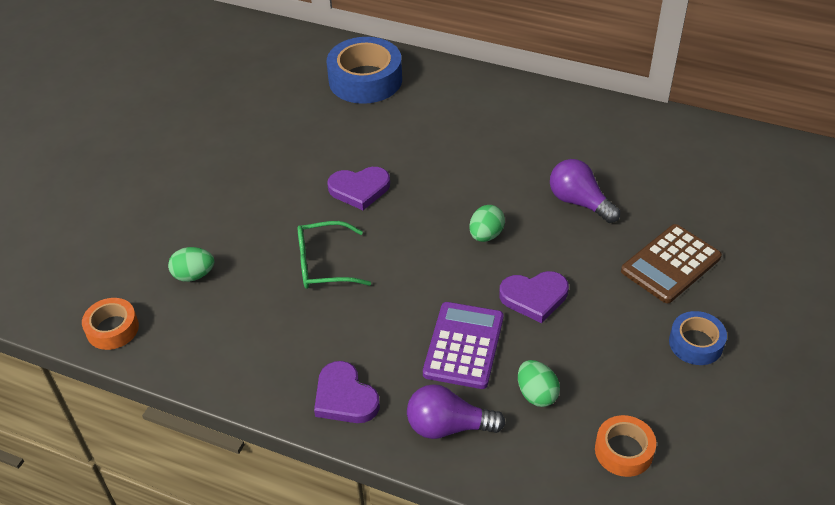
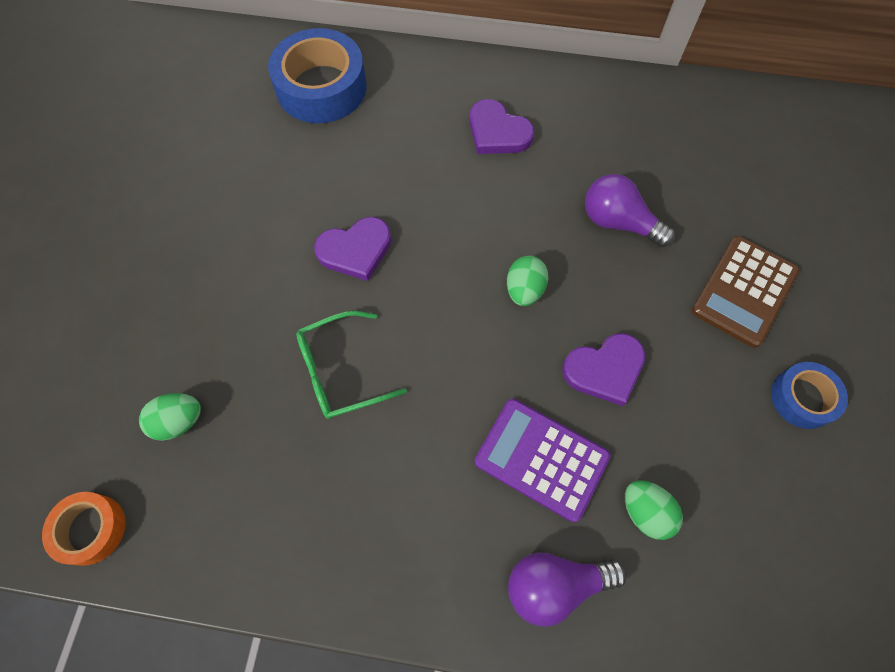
camera: 15 degrees left, 20 degrees up
purple heart [314,361,380,423] -> purple heart moved to [469,99,534,154]
purple calculator [423,302,504,389] -> purple calculator turned 60 degrees counterclockwise [474,399,611,522]
orange tape [595,415,656,477] -> none

